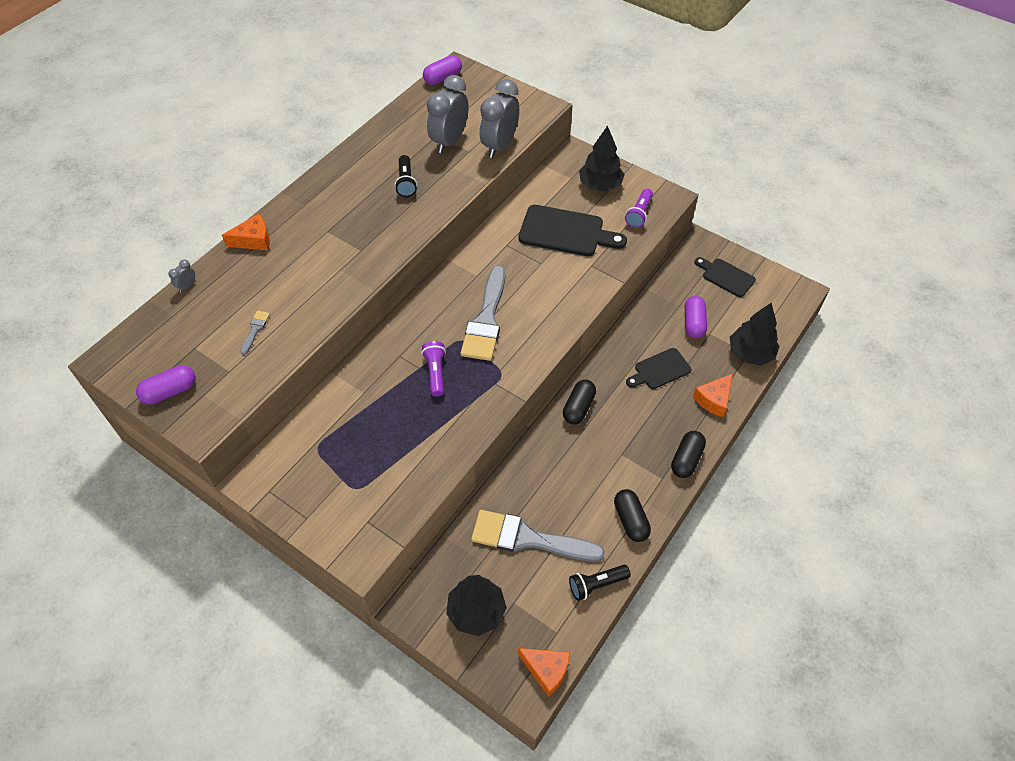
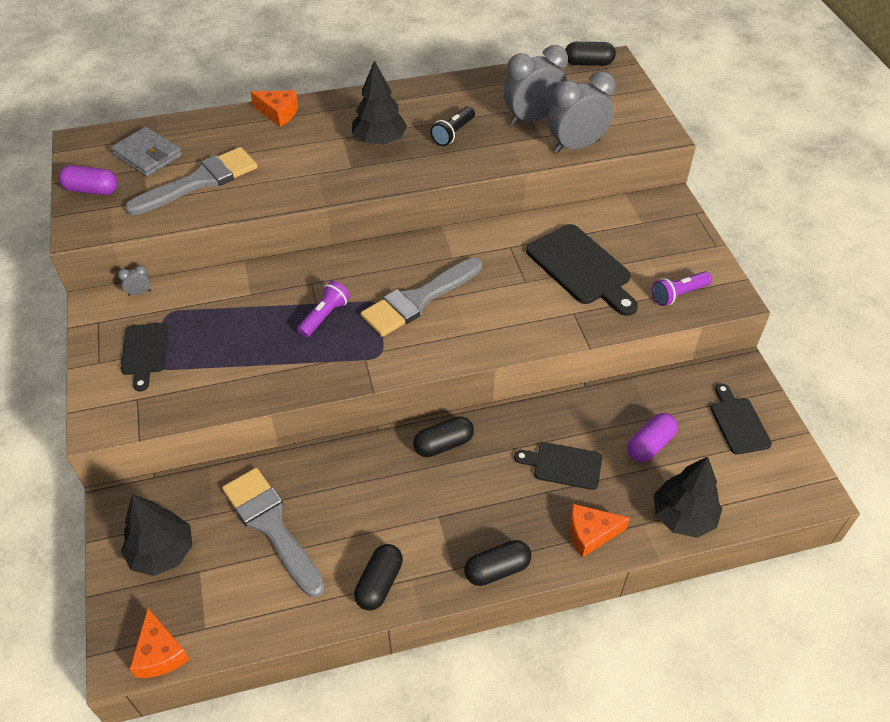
camera: 40 degrees right, 5 degrees down
grey clock [168,260,195,292] -> grey clock moved to [118,265,151,296]
grey brush [240,311,270,355] -> grey brush [125,147,257,216], size x2.40
purple capsule [423,55,462,85] -> black capsule [565,42,616,66]
black flashlight [569,565,631,601] -> none
black tree [579,125,625,191] -> black tree moved to [352,60,407,145]
none -> grey wallet [111,127,182,177]
none -> black cutting board [121,323,168,391]

